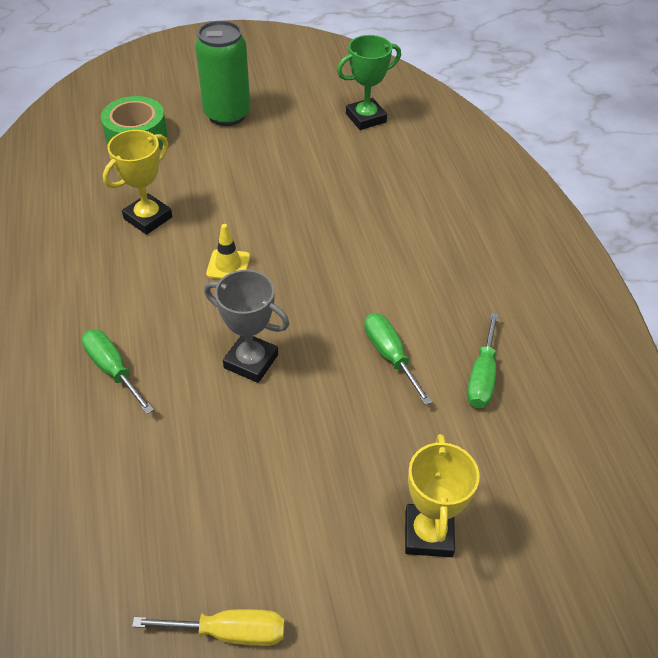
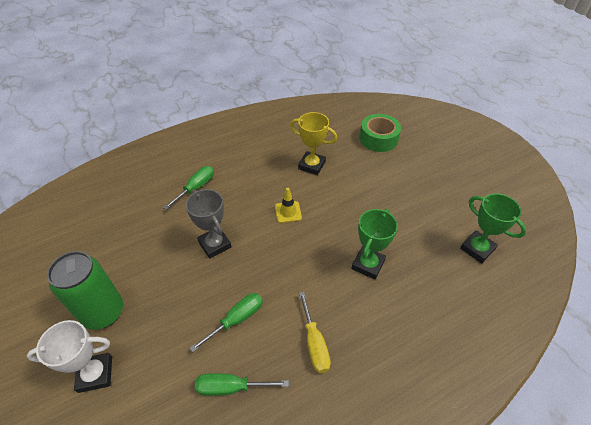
camera: 75 degrees right, 0 degrees up
yellow screwdriver [132,609,285,646] -> yellow screwdriver moved to [299,292,331,373]
green can [195,21,250,126] -> green can moved to [47,251,123,330]
grey trophy [204,270,290,383] -> grey trophy turned 45 degrees counterclockwise [185,189,231,259]
yellow trophy [405,434,480,557] -> white trophy [27,320,112,393]
none -> green trophy [352,209,398,279]

